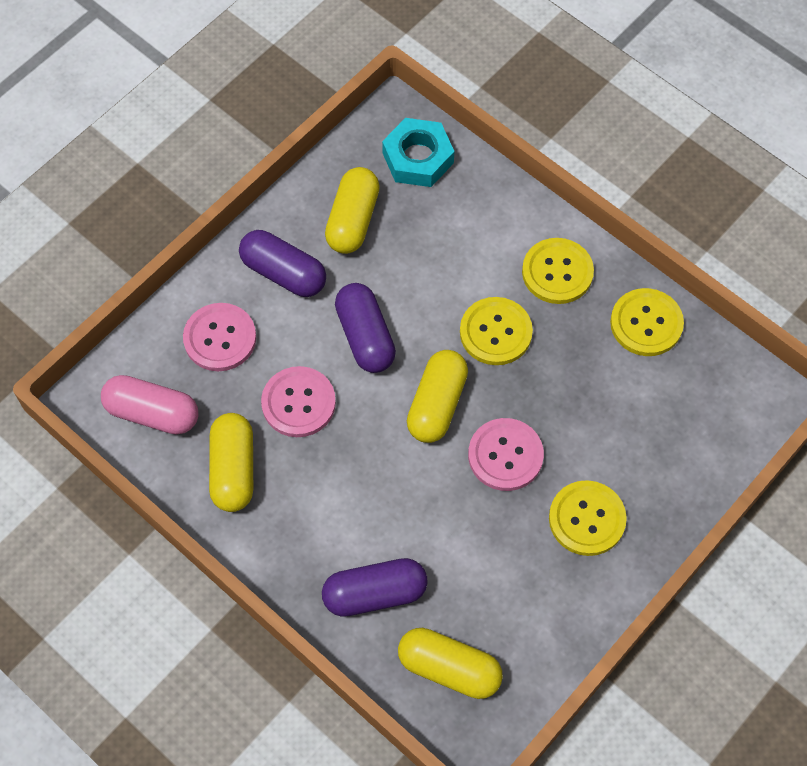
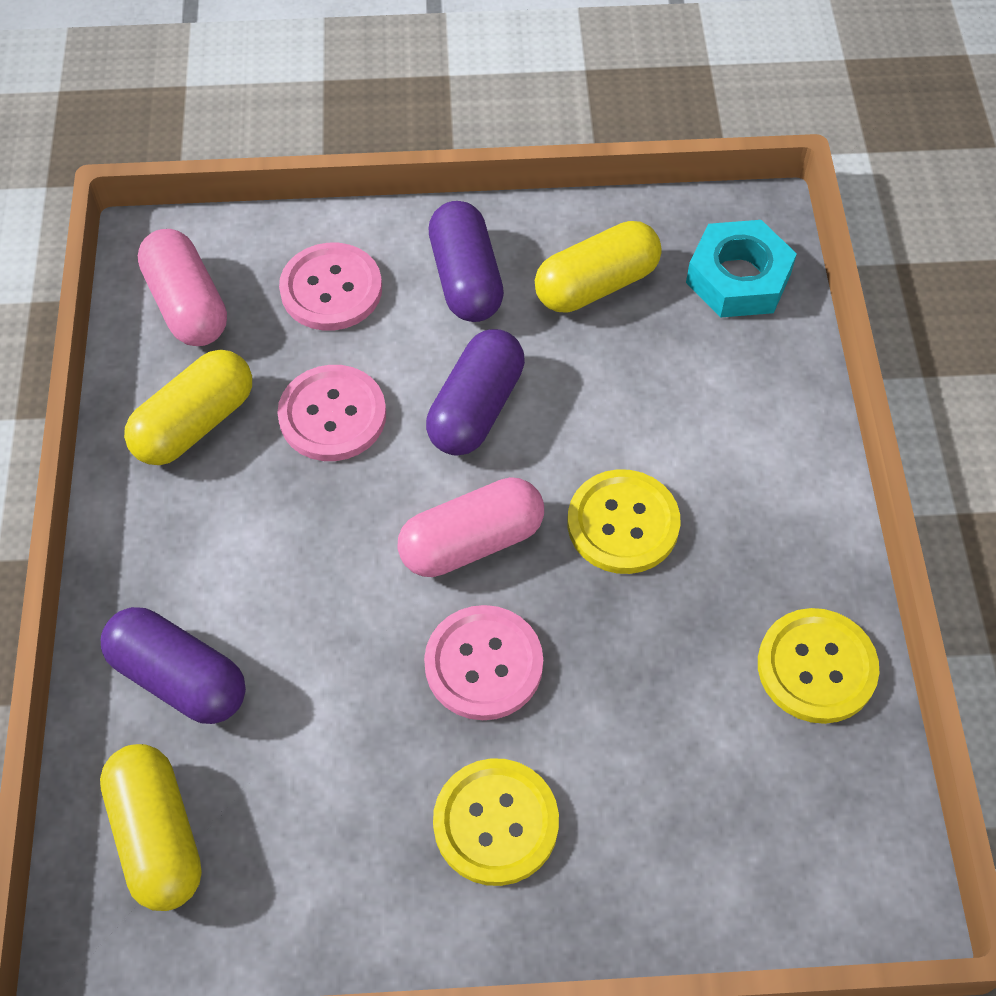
camera: 45 degrees right, 5 degrees down
yellow capsule [407,350,468,443] -> pink capsule [397,477,544,577]
yellow button [522,238,594,304] -> none

